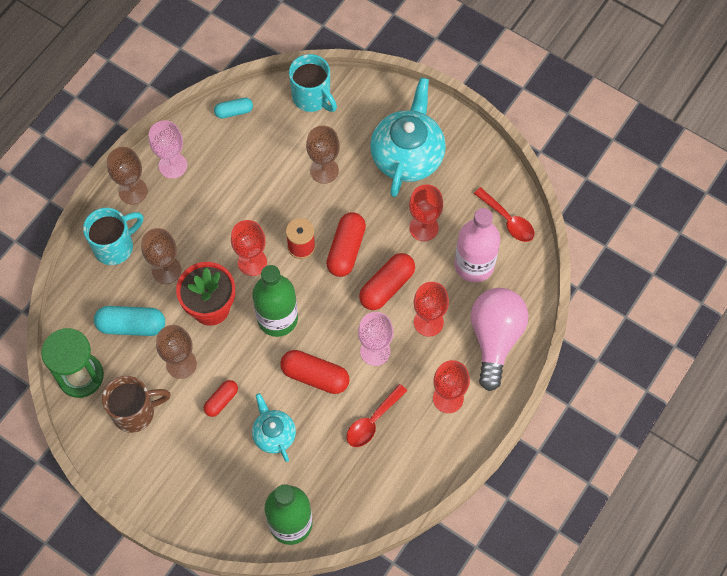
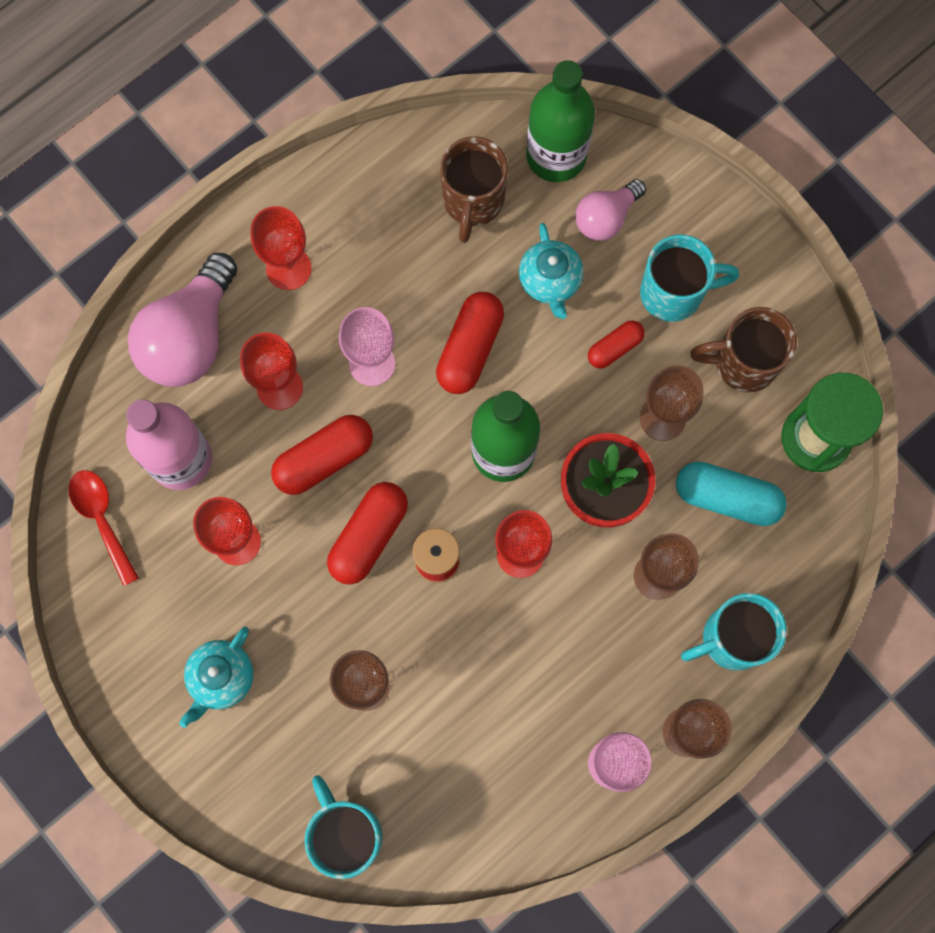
camera: 165 degrees left, 10 degrees up
turquoise capsule [214,98,253,118] -> none
red capsule [280,350,350,394] -> red capsule turned 75 degrees clockwise [436,292,504,394]
red spoon [347,384,407,447] -> none
turquoise teapot [370,77,446,197] -> turquoise teapot [179,627,253,728], size x0.54
none -> brown mug [440,136,508,243]
none -> pink light bulb [575,179,646,241]
none -> turquoise mug [640,235,739,322]

